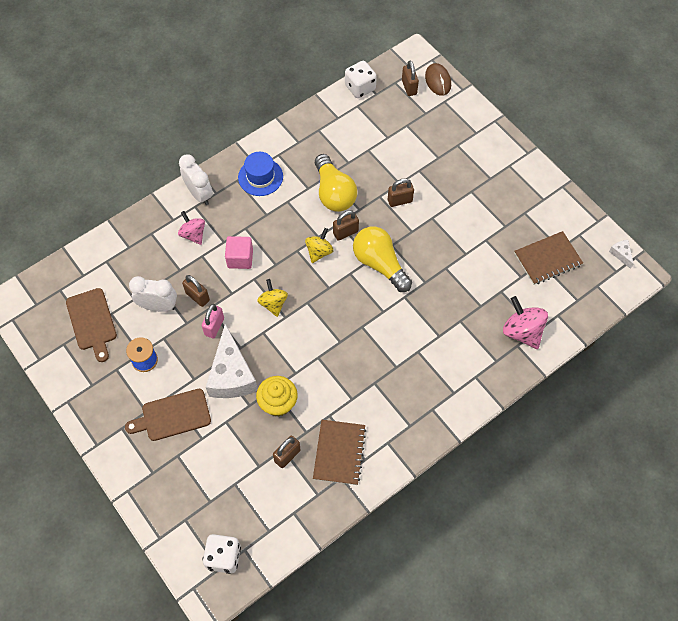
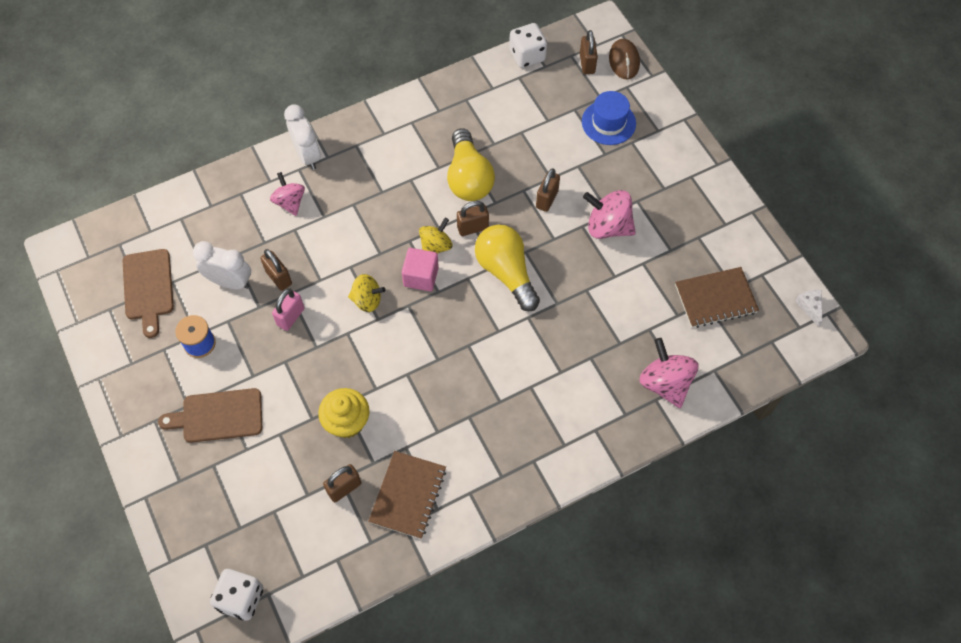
camera: 10 degrees right, 0 degrees up
white cheese [206,324,258,398] -> none
pink cube [225,236,253,269] -> pink cube moved to [402,248,439,291]
blue hat [238,152,283,196] -> blue hat moved to [582,91,636,145]
yellow spinning top [257,279,288,317] -> yellow spinning top turned 105 degrees clockwise [348,274,386,312]
brown padlock [388,178,414,207] -> brown padlock turned 60 degrees counterclockwise [536,168,560,212]
none -> pink spinning top [583,190,636,239]

